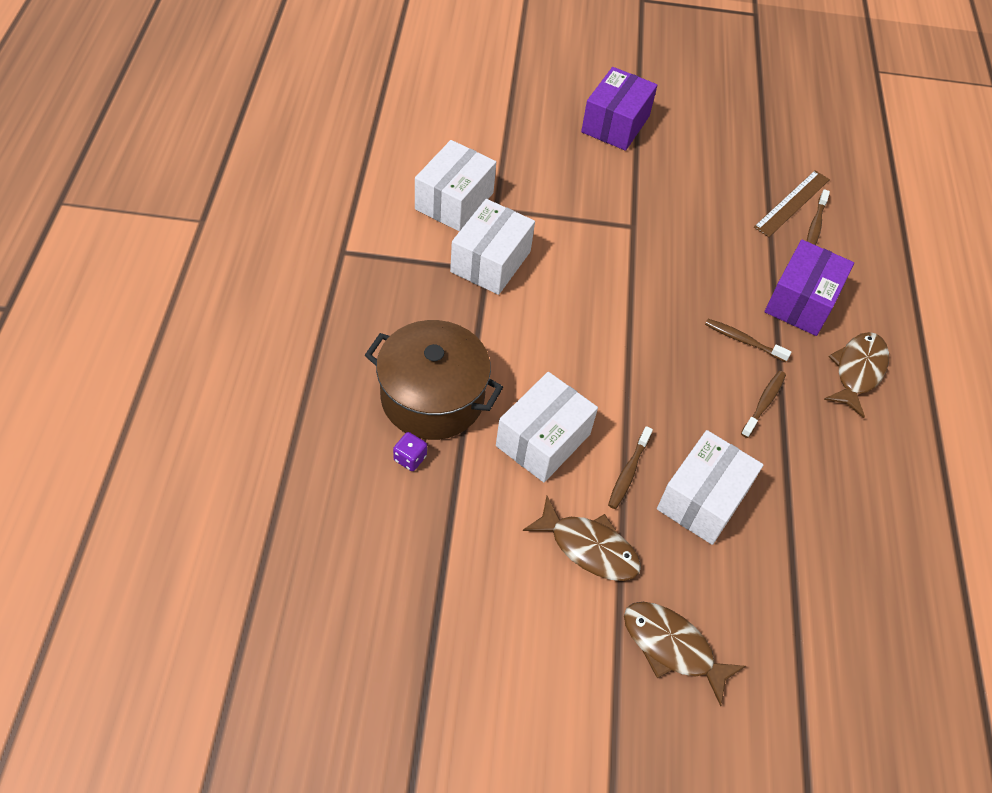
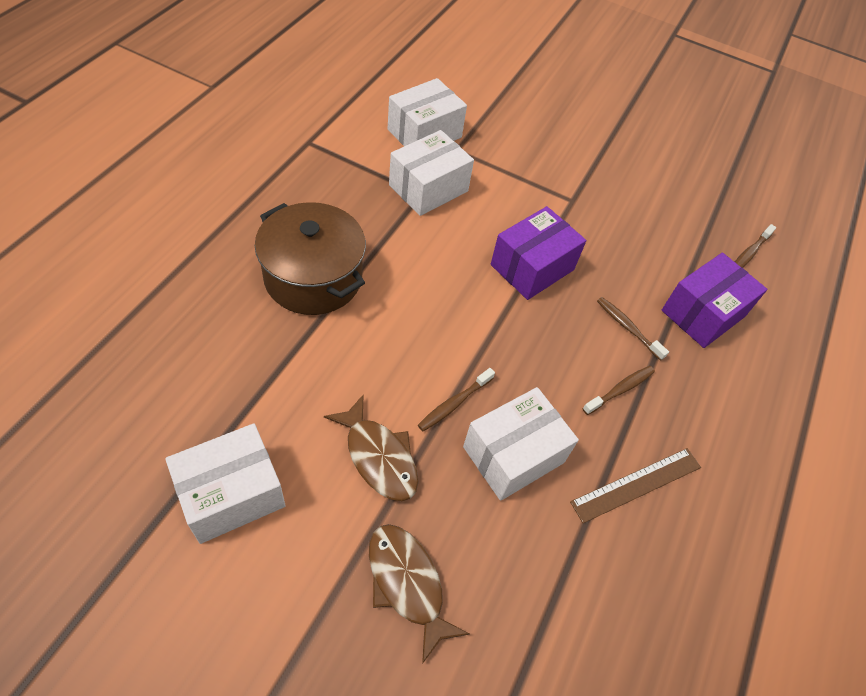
camera: 20 degrees right, 0 degrees up
purple dice [393,432,427,471] -> none
white box [496,372,598,482] -> white box moved to [165,423,286,544]
purple box [581,67,657,151] -> purple box moved to [491,206,586,300]
brown ruler [754,170,830,237] -> brown ruler moved to [570,448,701,523]
brown fish [824,332,889,418] -> none

